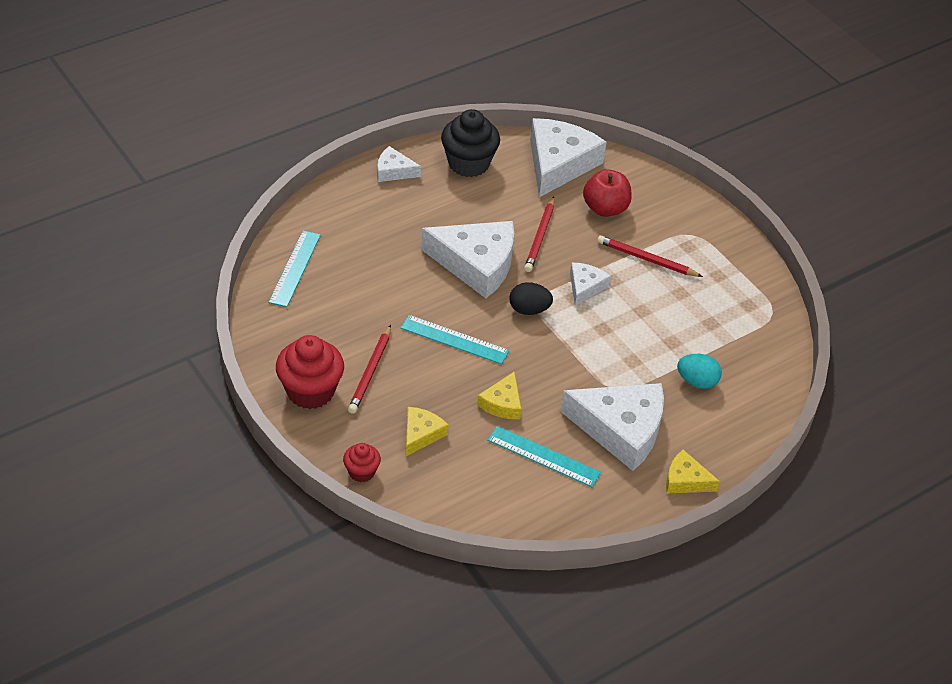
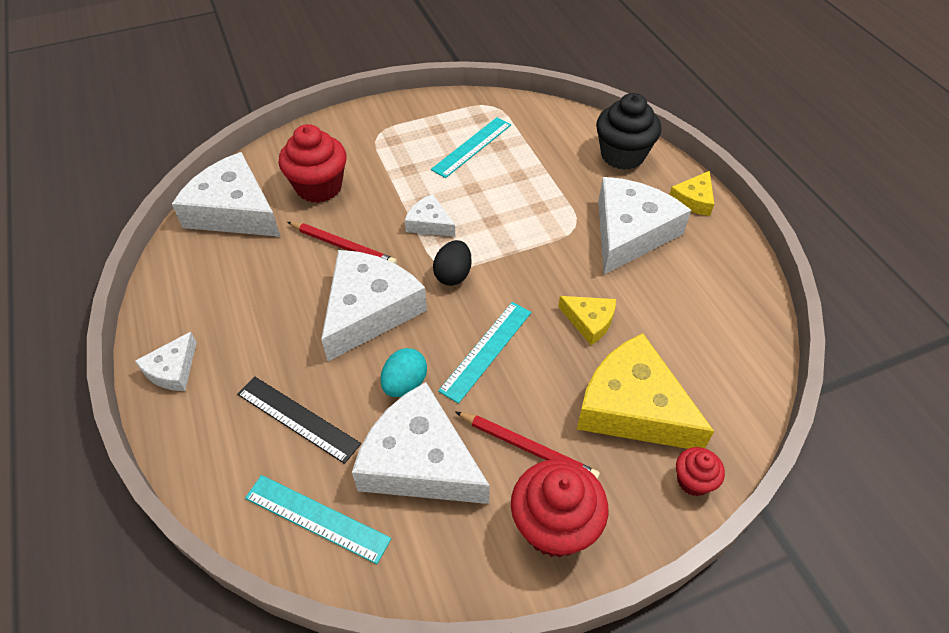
camera: 75 degrees left, 5 degrees up
yellow cheese [406,407,448,456] -> yellow cheese [577,333,714,449], size x2.01
black cupcake [441,109,500,177] -> black cupcake moved to [596,93,662,170]
turquoise ruler [487,426,601,487] -> turquoise ruler moved to [431,117,511,178]
red apple [583,169,632,217] -> red cupcake [279,124,346,203]
red pencil [597,235,703,277] -> none
turquoise egg [677,354,722,389] -> turquoise egg moved to [380,348,427,397]
none -> black ruler [237,376,361,464]
none -> white cheese [352,382,490,504]

